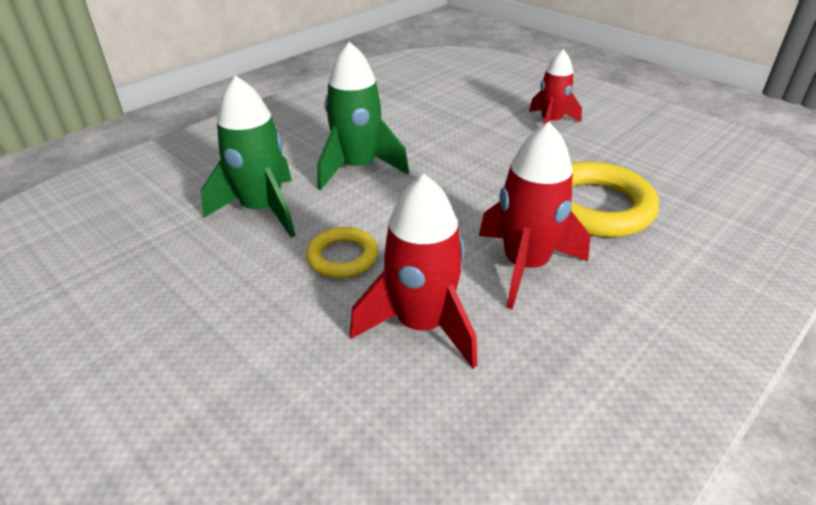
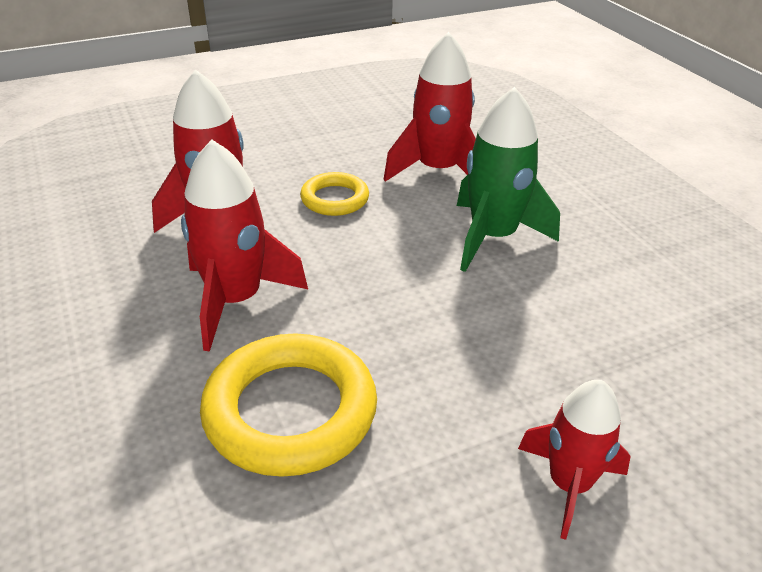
camera: 110 degrees right, 0 degrees up
green rocket [201,75,295,237] -> red rocket [384,32,476,182]

